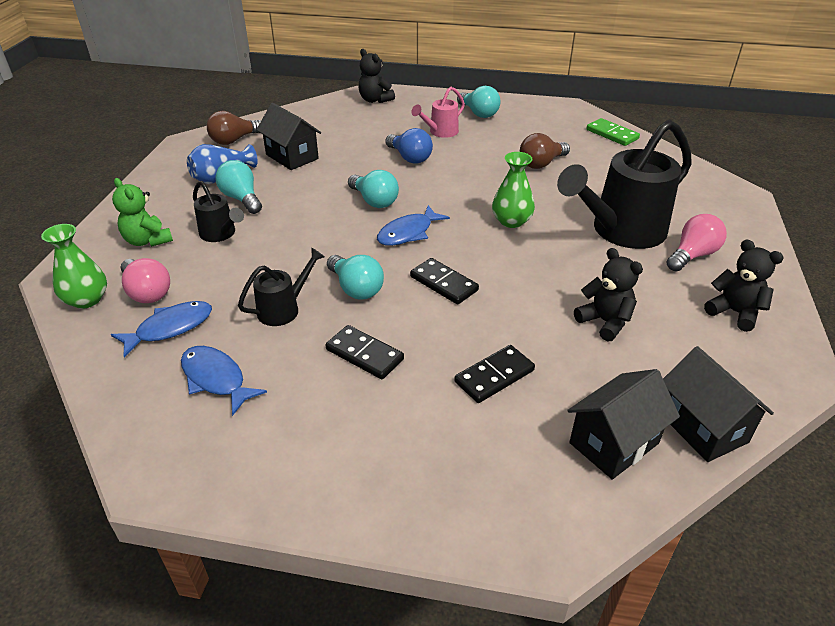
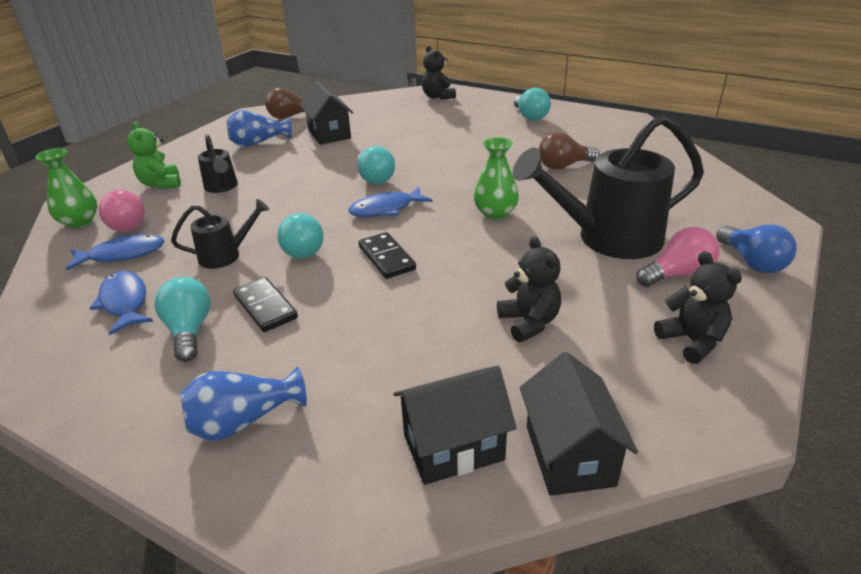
camera: 20 degrees right, 5 degrees down
turquoise light bulb [215,160,262,214] -> turquoise light bulb moved to [155,277,211,362]
blue light bulb [385,128,433,164] -> blue light bulb moved to [716,224,797,273]
pink watering can [411,87,465,138] -> none
black domino [454,345,535,403] -> none
green domino [586,118,640,146] -> none
none -> blue vase [180,367,307,441]

